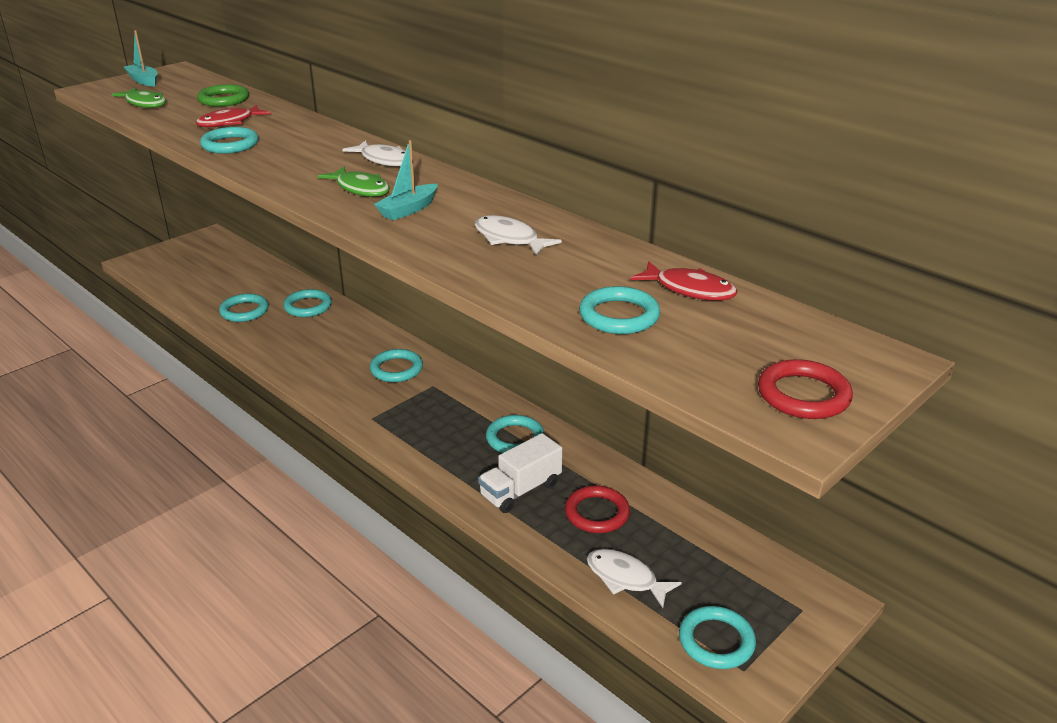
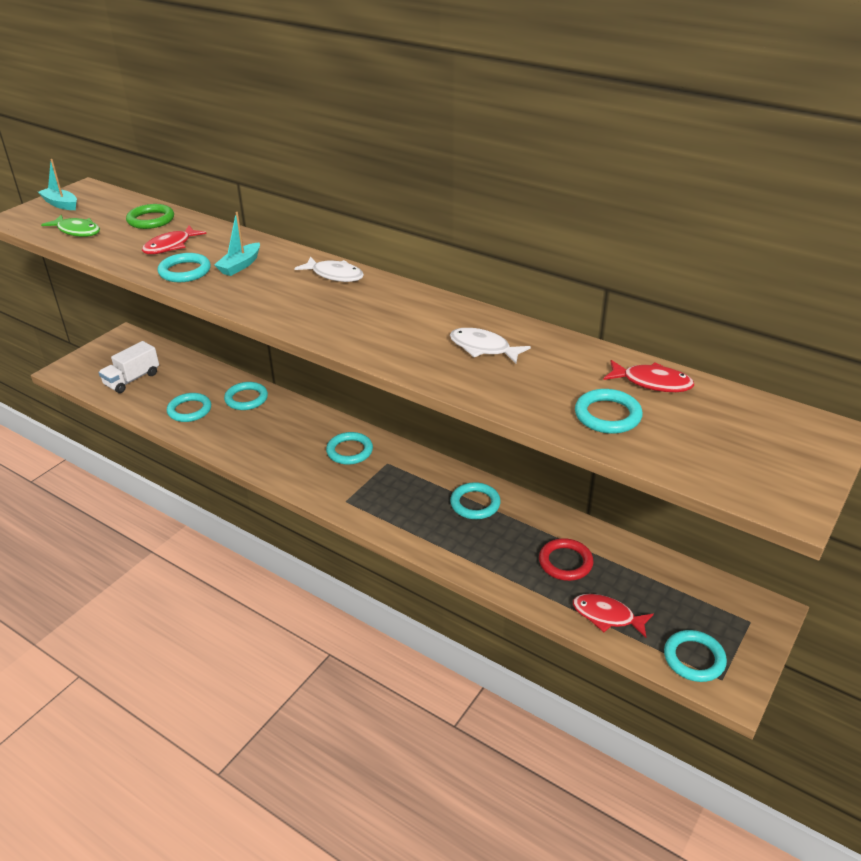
camera: 10 degrees left, 5 degrees up
green fish [318,167,390,197] -> none
turquoise boat [374,140,437,220] -> turquoise boat moved to [214,212,260,276]
white truck [478,433,562,513] -> white truck moved to [98,341,159,393]
white fish [587,549,682,608] -> red fish [573,594,654,638]
red ring [758,359,853,419] -> none

